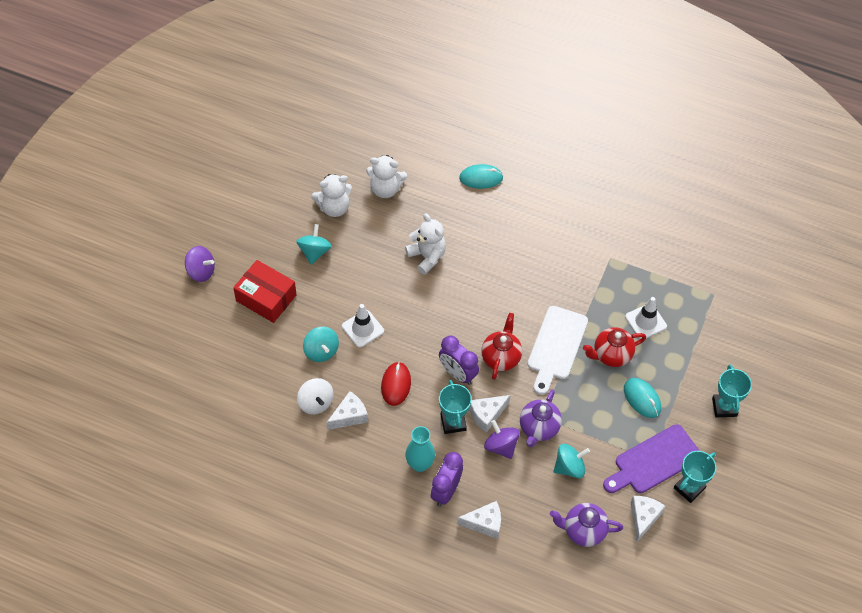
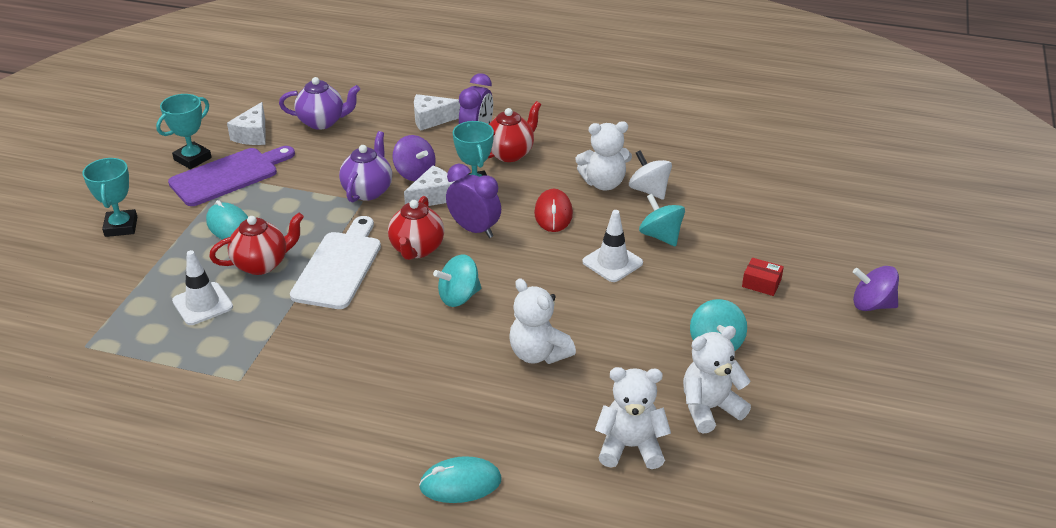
camera: 175 degrees right, 20 degrees down
red box [233,260,297,323] -> red box [742,258,784,296], size x0.48
white cheese [326,391,368,430] -> white teddy bear [575,121,632,190]
turquoise vase [405,426,435,472] -> red teapot [488,101,541,162]
turquoise spinning top [554,444,590,478] -> turquoise spinning top moved to [433,254,481,307]

